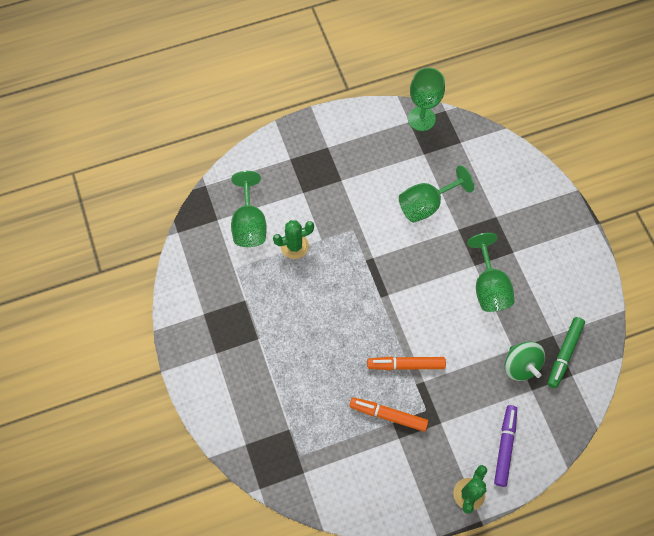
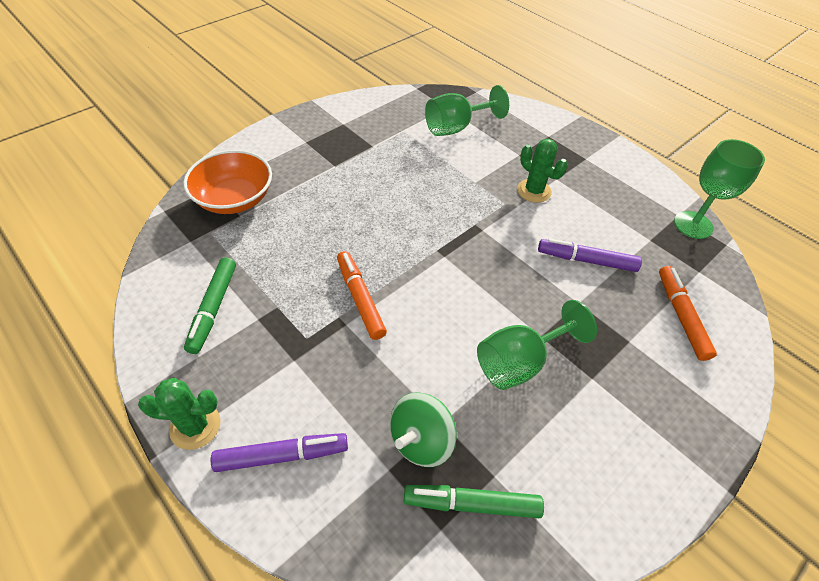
camera: 65 degrees right, 15 degrees down
green cactus [273,220,314,259] -> green cactus moved to [517,139,568,203]
orange marker [349,397,428,432] -> orange marker moved to [659,266,717,361]
green goblet [399,165,474,223] -> purple marker [538,238,642,272]
none -> orange bowl [183,150,272,214]
none -> green marker [184,257,236,354]

